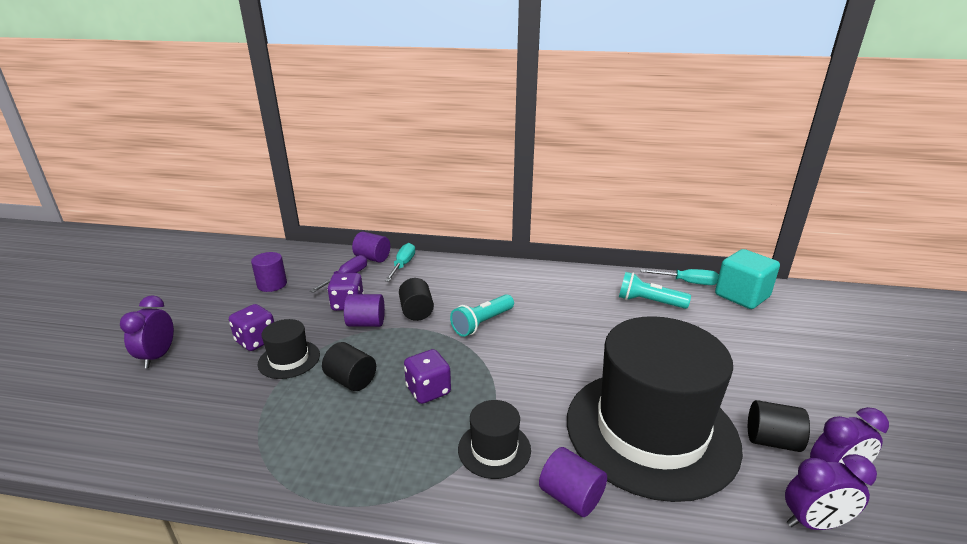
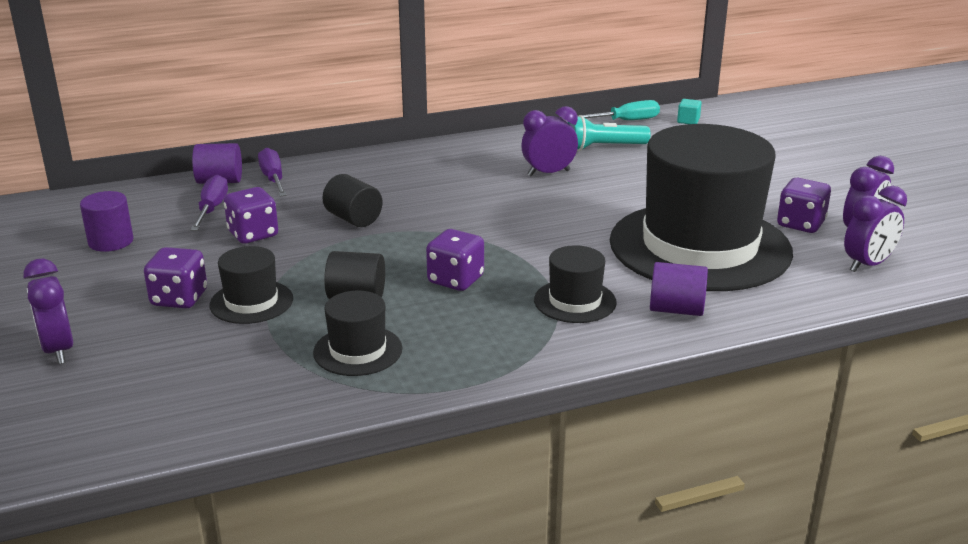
camera: 30 degrees left, 0 degrees up
purple cylinder [344,294,385,327] -> none
turquoise screwdriver [385,243,415,281] -> purple screwdriver [258,147,287,196]
turquoise flashlight [450,294,514,337] -> none
turquoise cube [715,249,780,309] -> turquoise cube [677,99,702,124], size x0.42
black cylinder [748,400,810,452] -> purple dice [777,178,831,233]
none -> black hat [313,291,402,376]
none -> purple clock [521,106,578,176]

